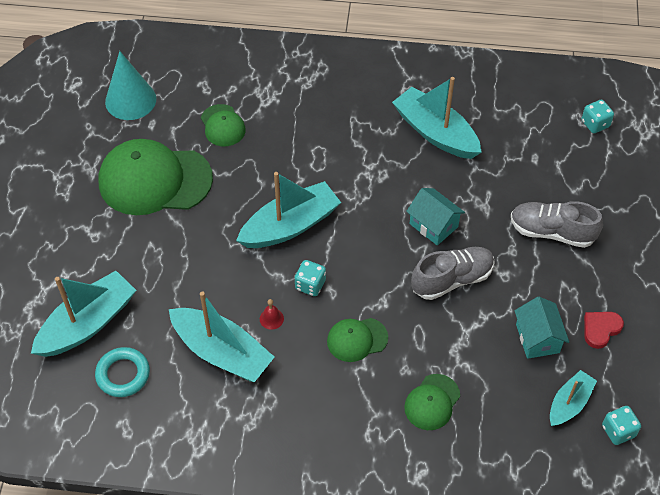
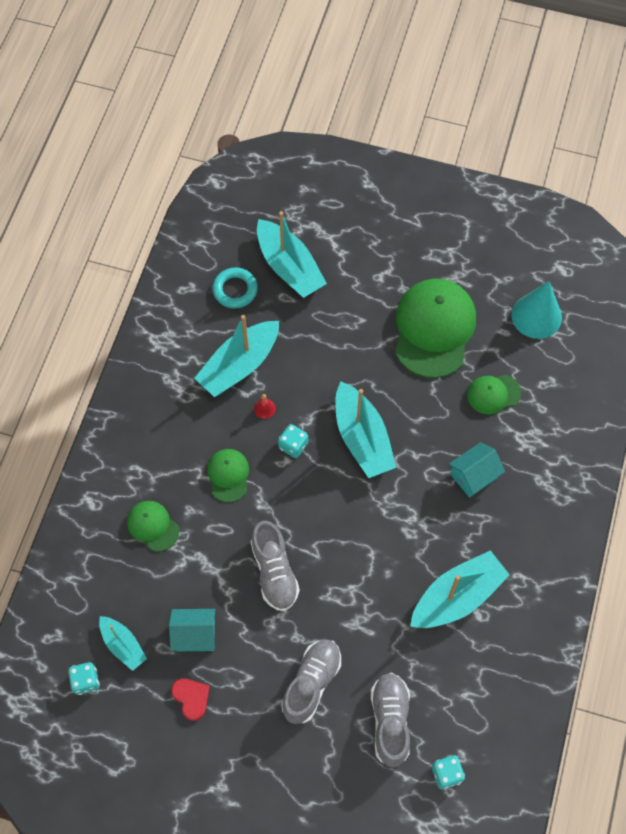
camera: 100 degrees right, 10 degrees up
turquoise house [406,188,465,246] -> turquoise house moved to [449,442,505,498]
none -> grey shoe [371,673,410,768]

